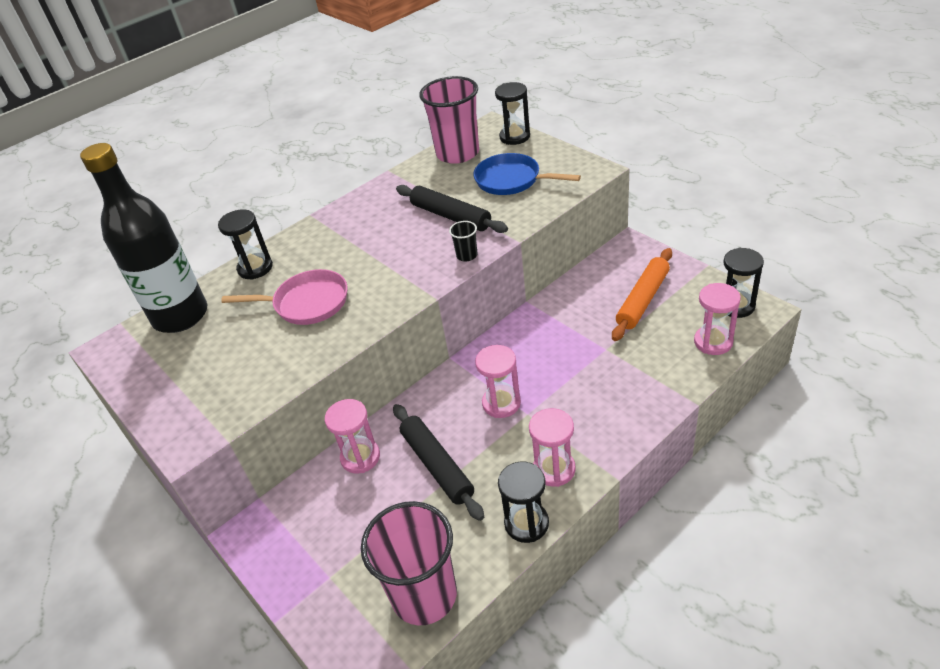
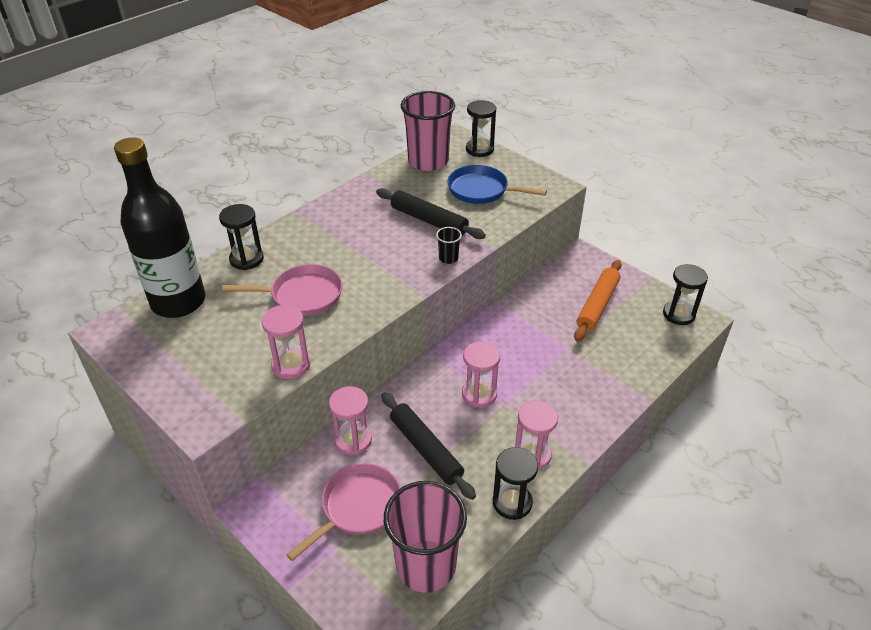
camera: 10 degrees left, 0 degrees up
pink hourglass [694,283,741,355] -> pink hourglass moved to [262,305,311,379]
none -> pink pan [286,463,401,561]

